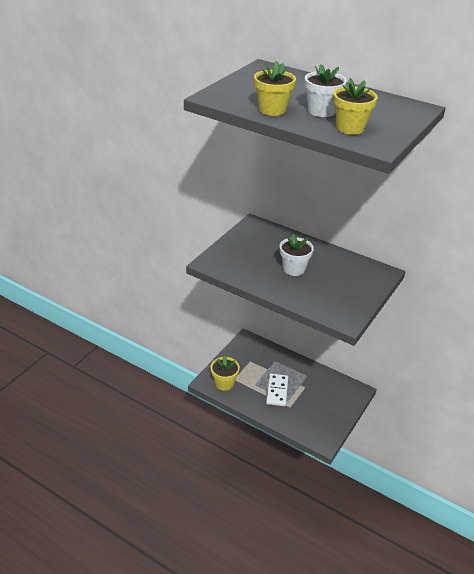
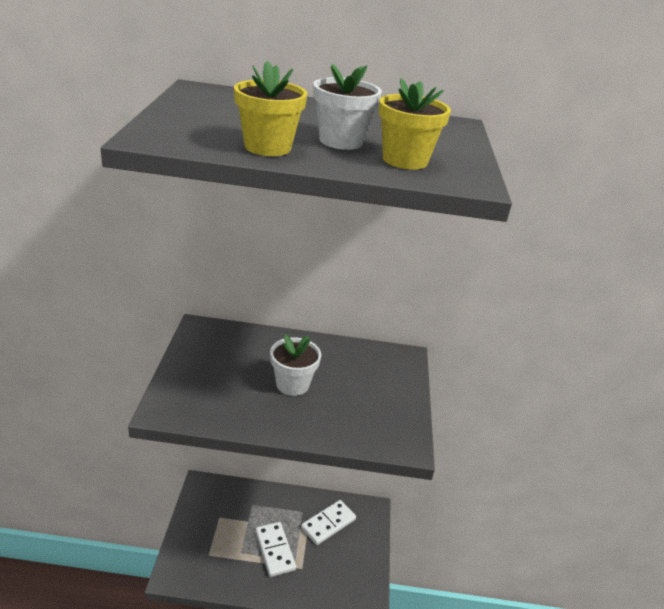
camera: 30 degrees left, 5 degrees down
yellow flower pot [211,355,240,391] -> none
none -> white domino [301,500,356,545]

